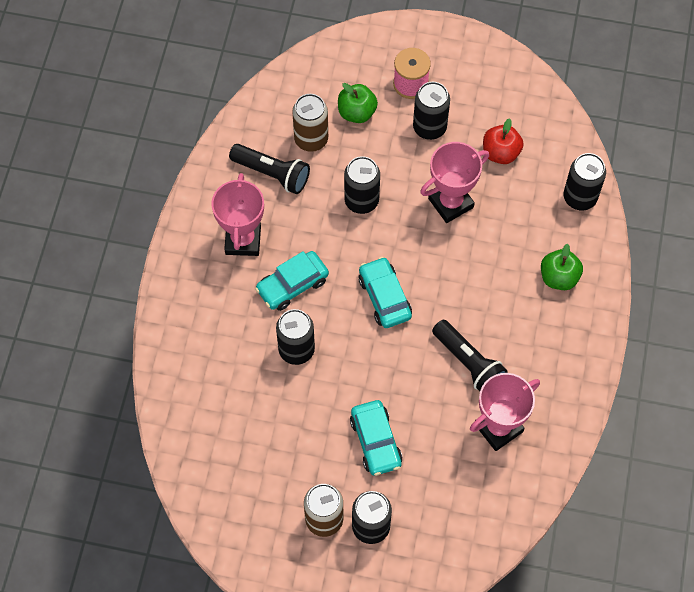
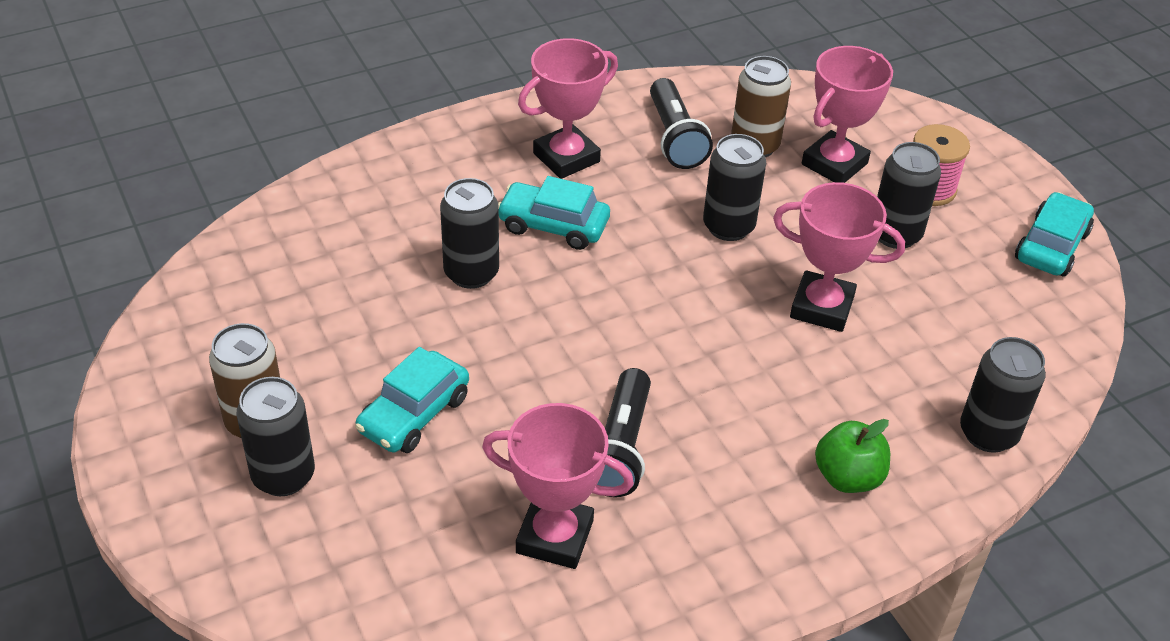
camera: 50 degrees right, 20 degrees down
green apple [338,83,378,123] -> pink trophy [802,46,893,183]
turquoise car [358,257,412,328] -> turquoise car moved to [1015,192,1094,277]
red apple [483,118,524,164] -> none

